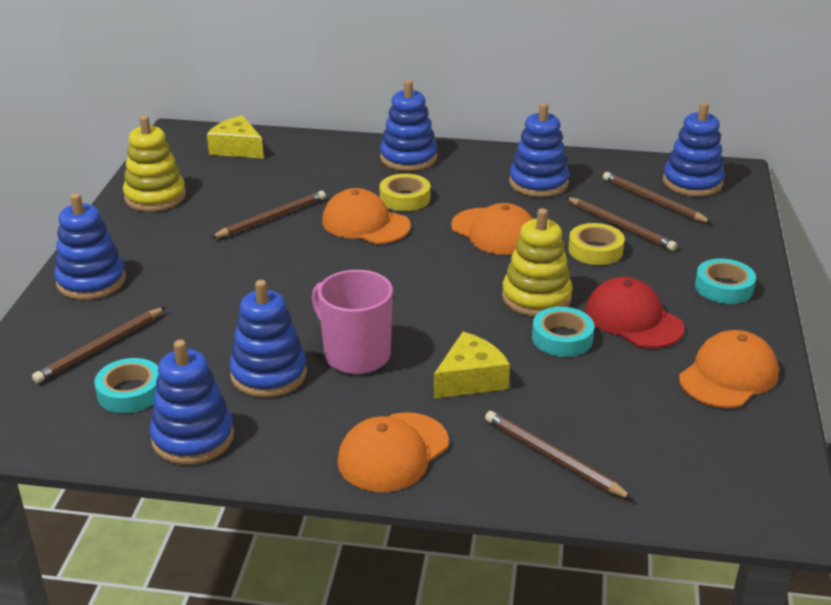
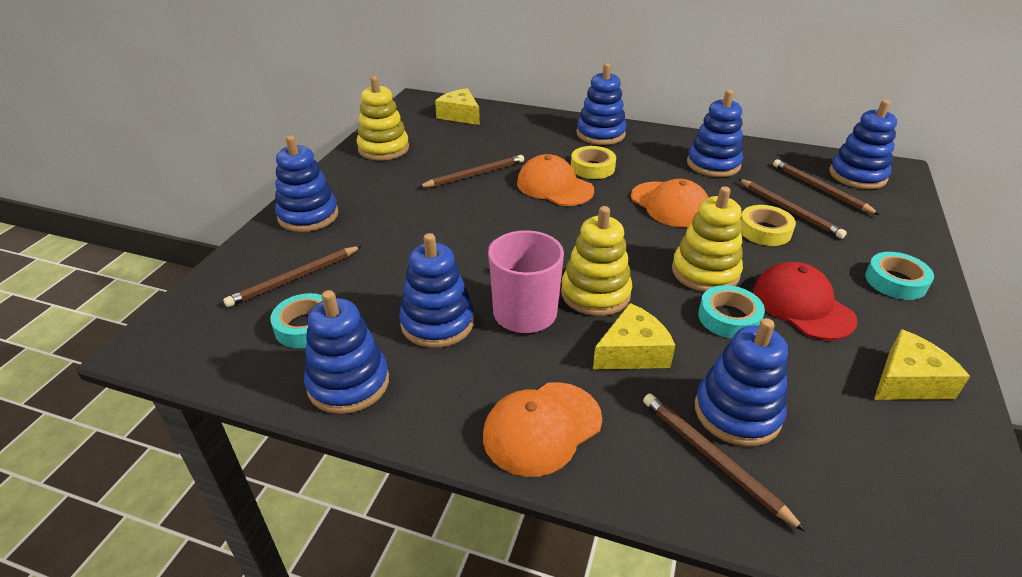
camera: 10 degrees right, 5 degrees up
orange cap [679,330,779,408] -> yellow cheese [874,329,970,400]
none -> yellow stacking toy [561,206,632,316]
none -> blue stacking toy [695,318,788,447]

